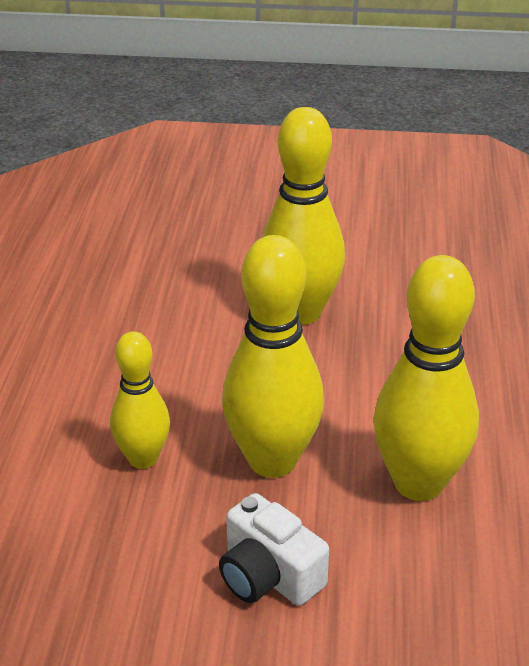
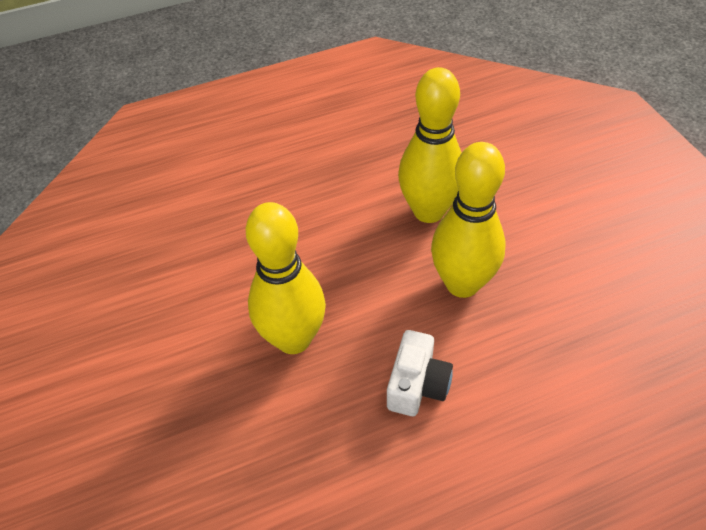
camera: 115 degrees left, 15 degrees up
yellow bowling pin [110,331,170,469] -> none
white camera [219,493,329,606] -> white camera moved to [387,330,453,416]

